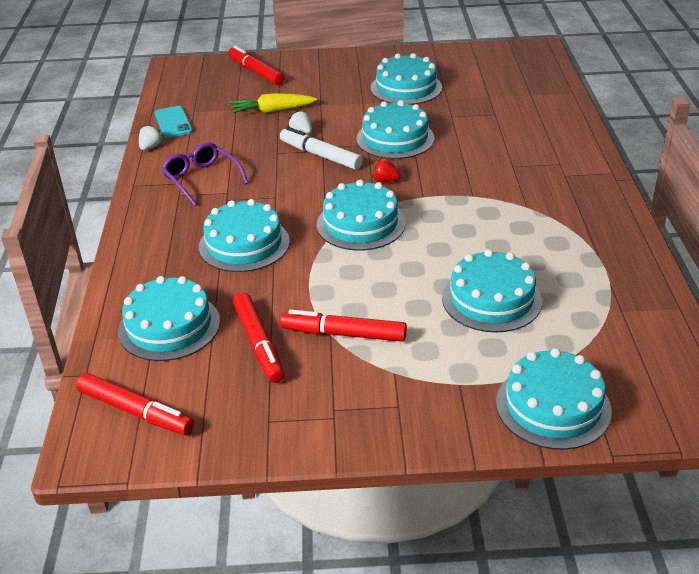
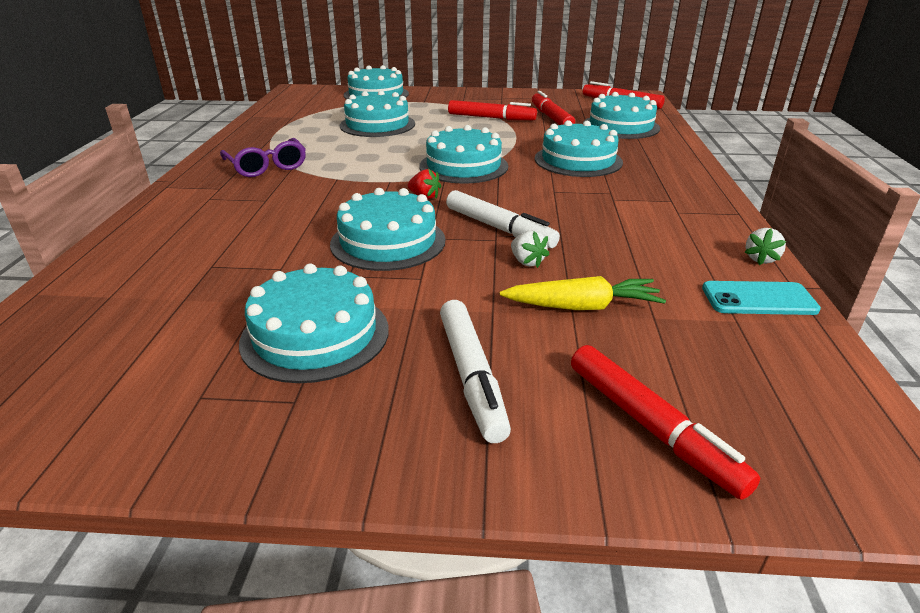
camera: 175 degrees left, 5 degrees down
turquoise phone [154,106,193,138] -> turquoise phone turned 75 degrees counterclockwise [702,281,821,315]
purple glasses [161,142,249,206] -> purple glasses moved to [220,138,306,177]
none -> white marker [440,300,511,443]

